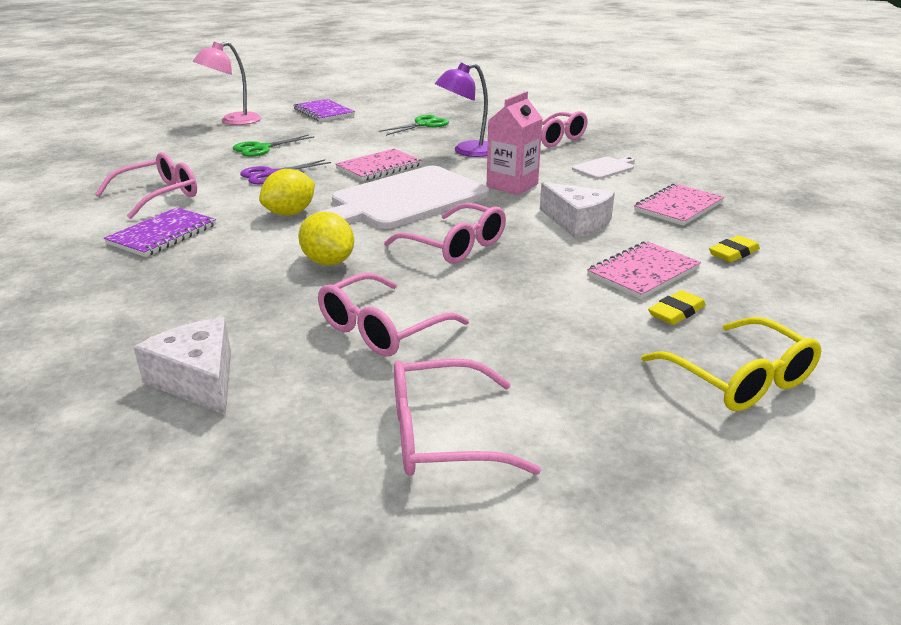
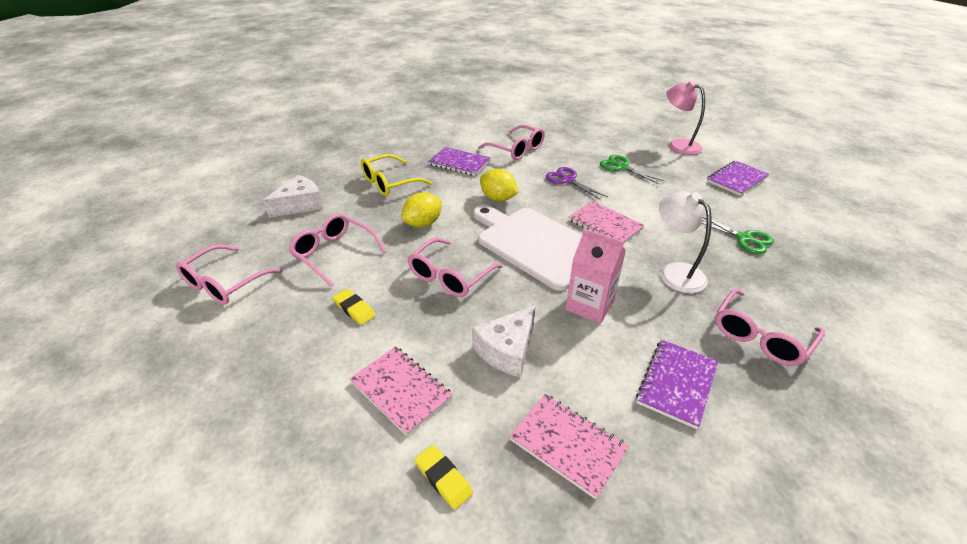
camera: 85 degrees right, 10 degrees up
pink glasses [394,359,541,476] -> pink glasses turned 135 degrees counterclockwise [176,245,283,305]
purple lamp [435,63,488,157] -> white lamp [659,191,711,293]
white cutting board [572,157,635,179] -> purple notebook [636,340,718,429]
yellow glasses [641,317,821,411] -> yellow glasses moved to [361,154,432,196]
yellow eraser [648,290,706,325] -> yellow eraser moved to [333,289,375,325]

